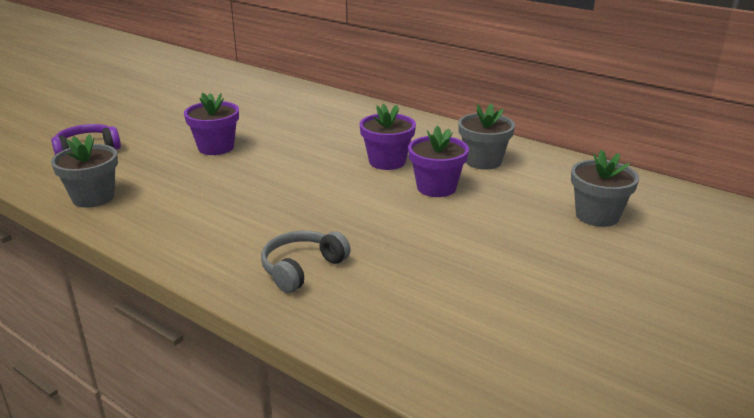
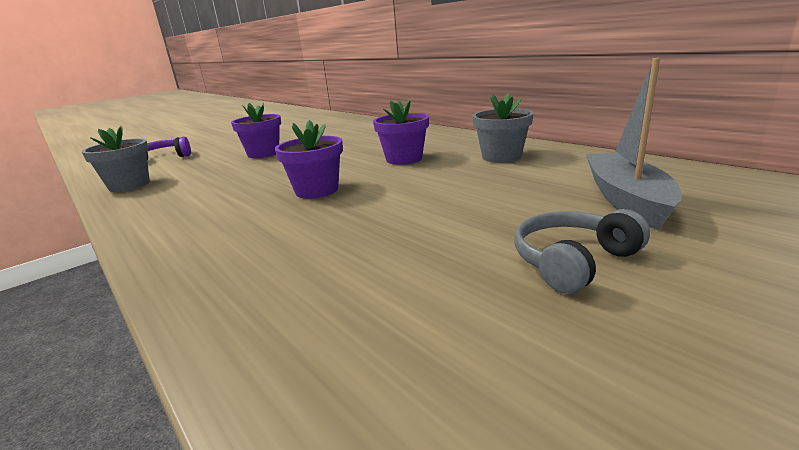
camera: 15 degrees right, 5 degrees down
grey headphones [261,231,351,293] -> grey headphones moved to [514,209,650,294]
purple flower pot [408,125,469,197] -> purple flower pot moved to [275,120,343,199]
grey flower pot [571,150,639,227] -> grey boat [586,58,682,230]

